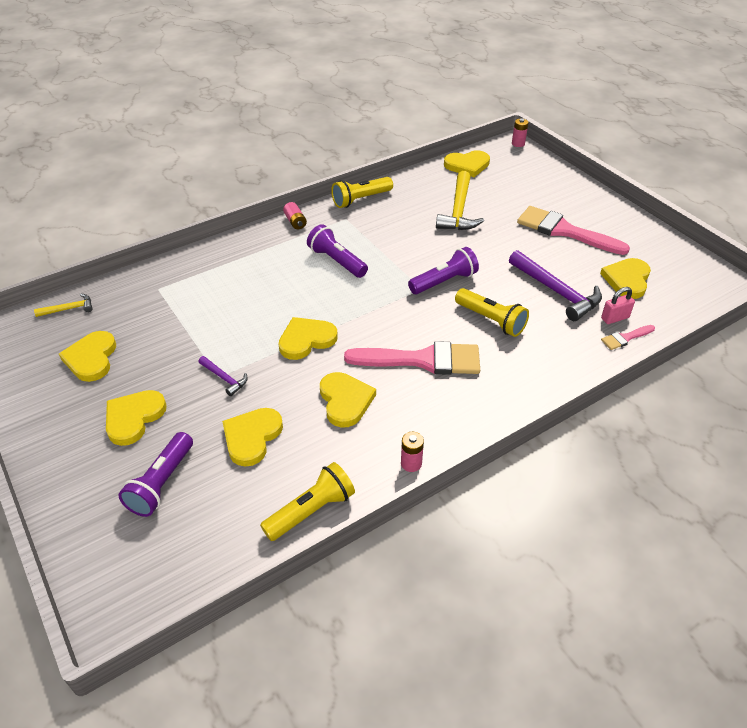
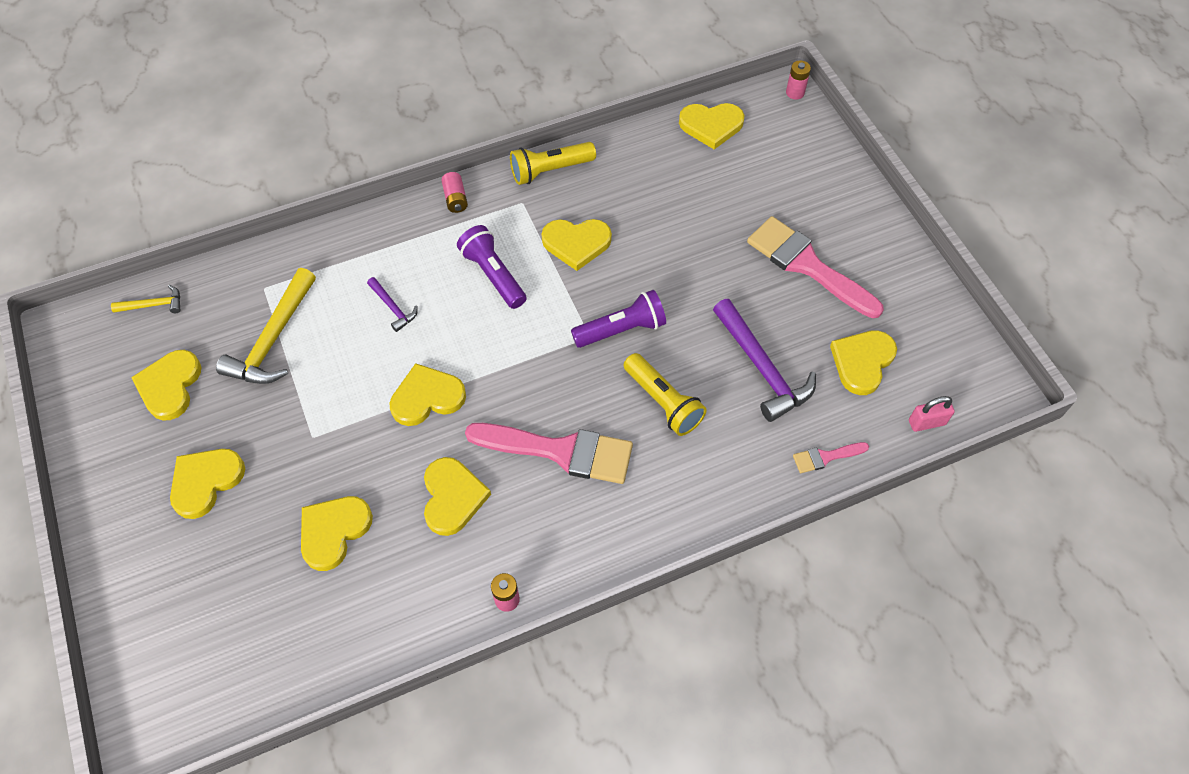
camera: 10 degrees right, 15 degrees up
purple flashlight [118,432,193,517] -> none
purple hammer [198,356,248,396] -> purple hammer moved to [367,277,418,332]
yellow flashlight [260,462,355,541] -> none
yellow hammer [436,171,484,230] -> yellow hammer moved to [216,268,316,384]
pink padlock [601,287,635,324] -> pink padlock moved to [909,396,955,432]
none -> yellow heart [541,219,612,271]

